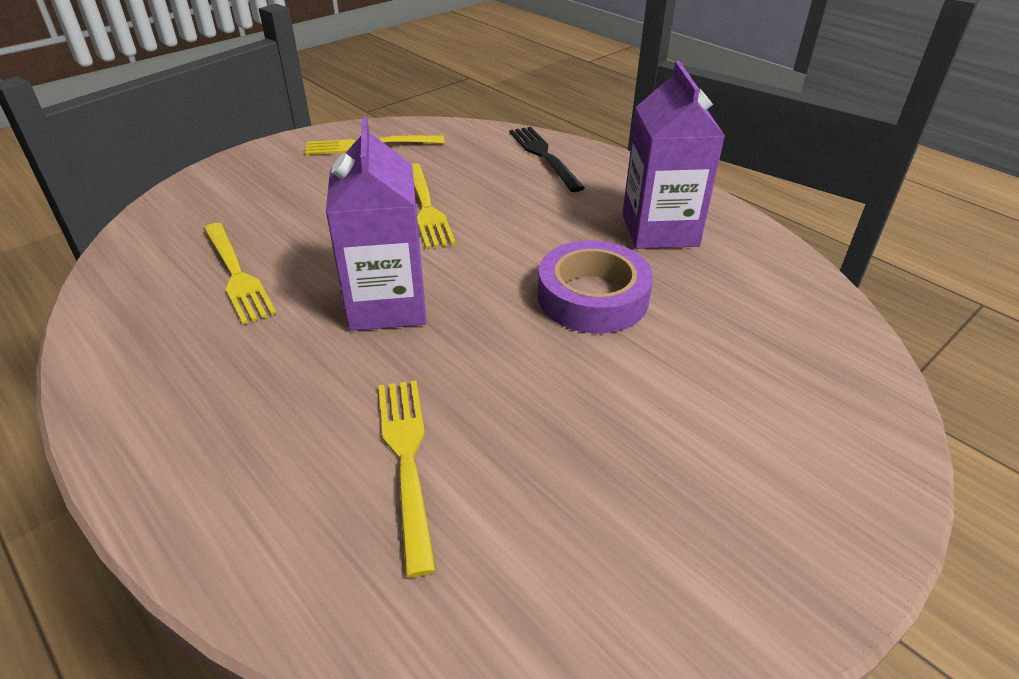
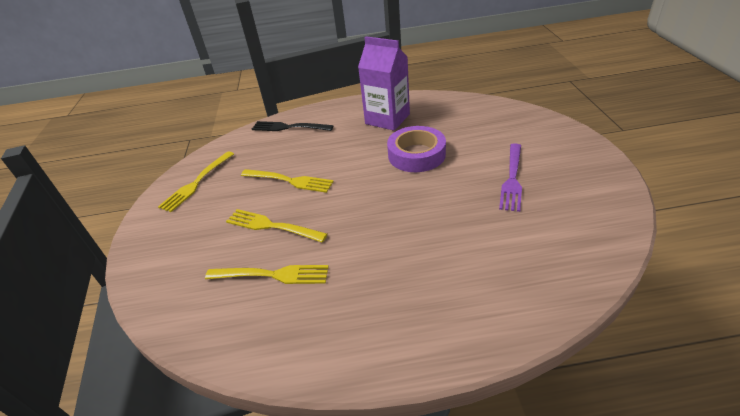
camera: 50 degrees left, 0 degrees up
purple carton [326,117,426,331] -> none
yellow fork [378,380,436,577] -> yellow fork moved to [226,209,328,242]
none -> purple fork [499,143,522,212]

